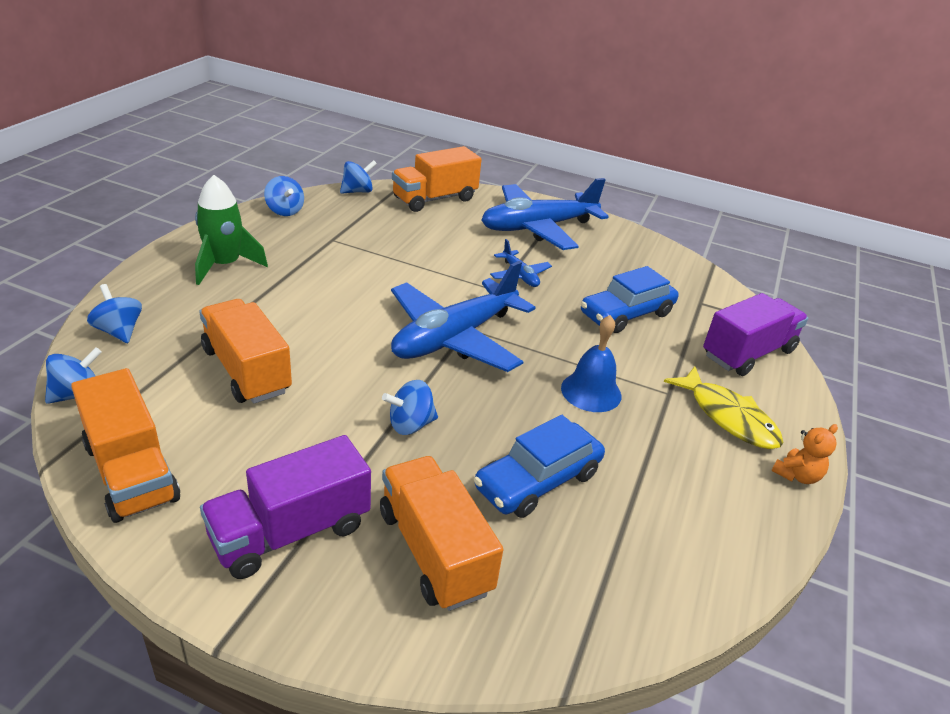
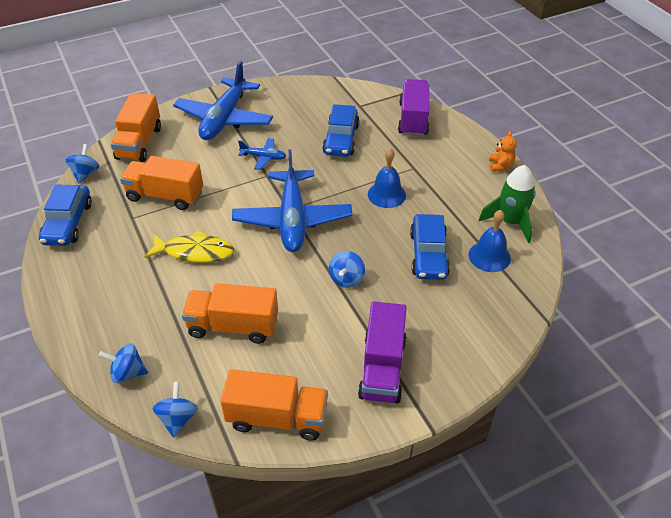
camera: 45 degrees left, 10 degrees up
green rocket [195,175,268,285] -> green rocket moved to [478,165,536,243]
blue spinning top [264,176,304,216] -> blue car [39,184,92,246]
orange truck [380,456,503,611] -> orange truck moved to [120,156,203,210]
yellow fish [664,366,783,449] -> yellow fish moved to [145,230,234,263]
none -> blue bell [469,210,511,272]

